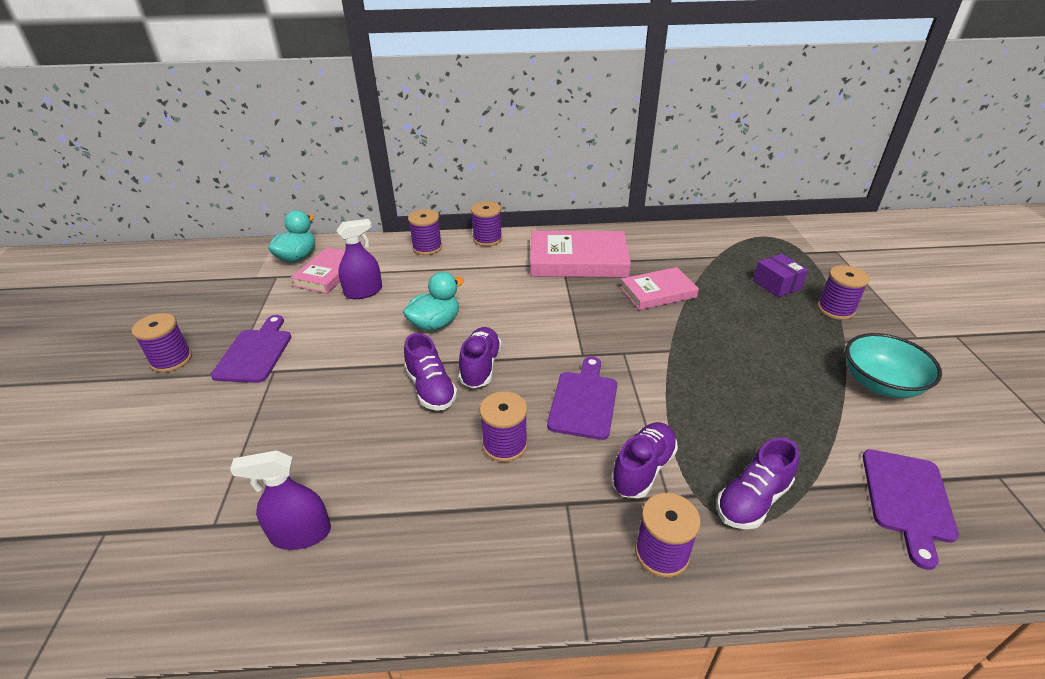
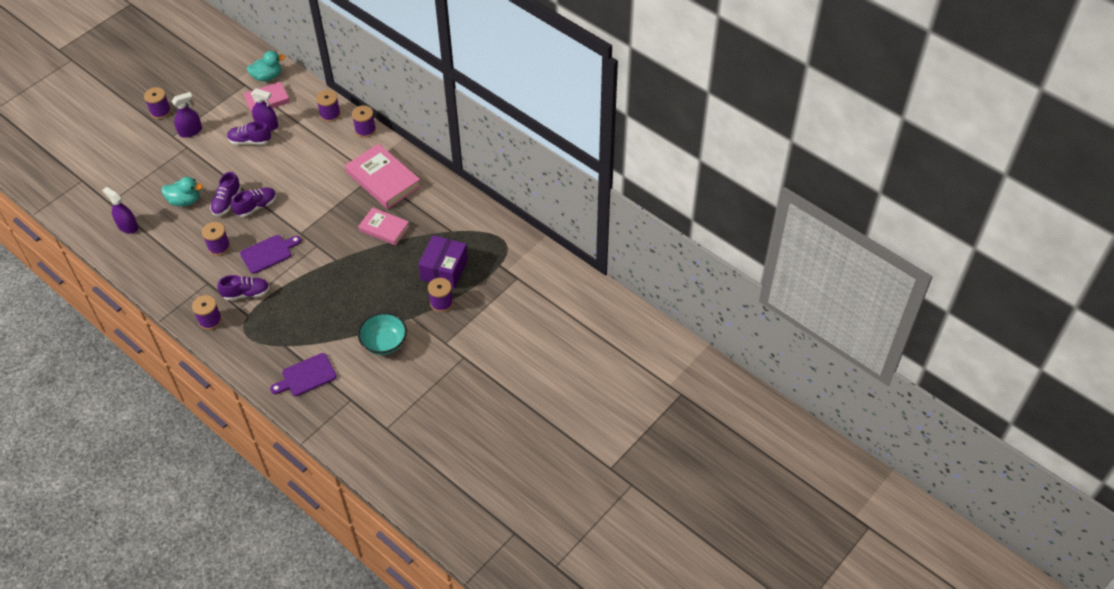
camera: 45 degrees right, 15 degrees up
purple cutting board [211,315,291,383] -> purple spray bottle [172,92,202,138]
turquoise duck [403,272,464,331] -> turquoise duck moved to [161,177,203,206]
purple shoe [716,437,799,529] -> purple shoe moved to [227,121,271,145]
purple box [753,254,808,298] -> purple box [418,235,468,289], size x1.65

